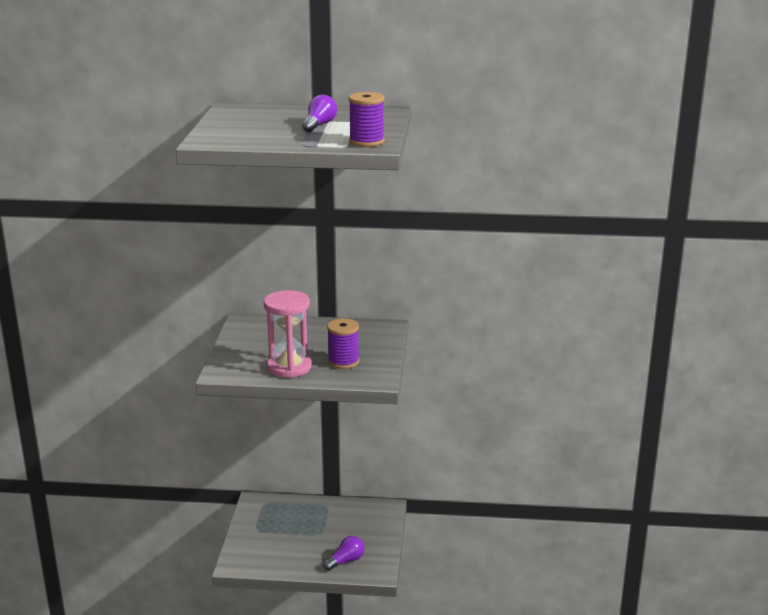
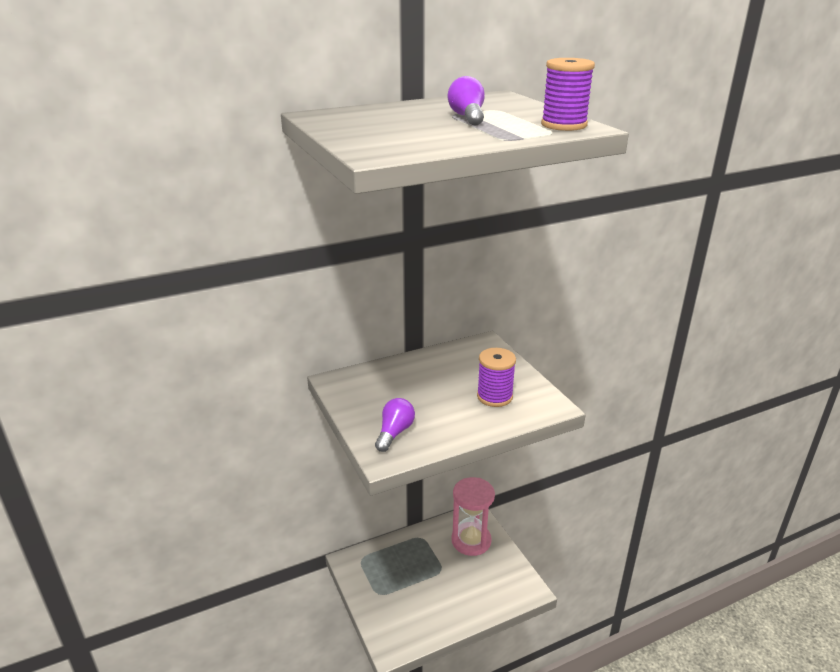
camera: 30 degrees left, 5 degrees up
pink hourglass [264,290,312,378] -> pink hourglass moved to [451,477,495,556]
purple light bulb [323,536,364,571] -> purple light bulb moved to [375,398,415,452]

